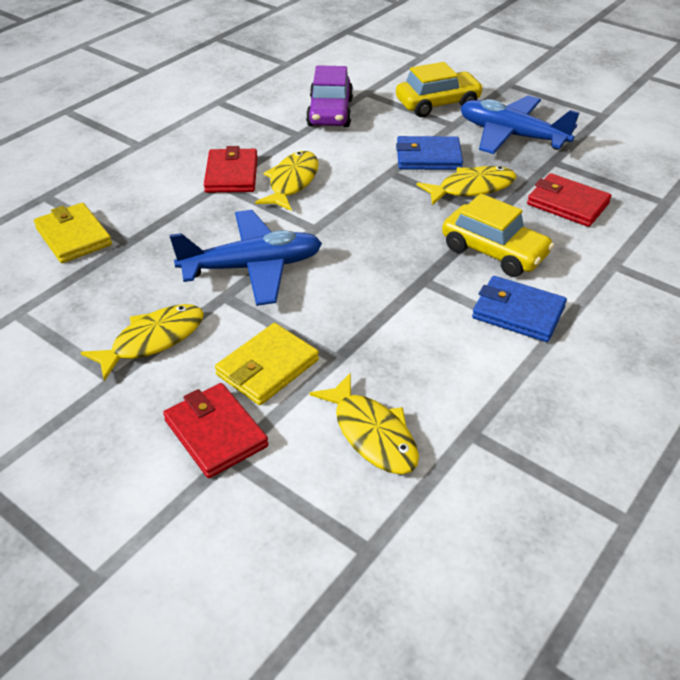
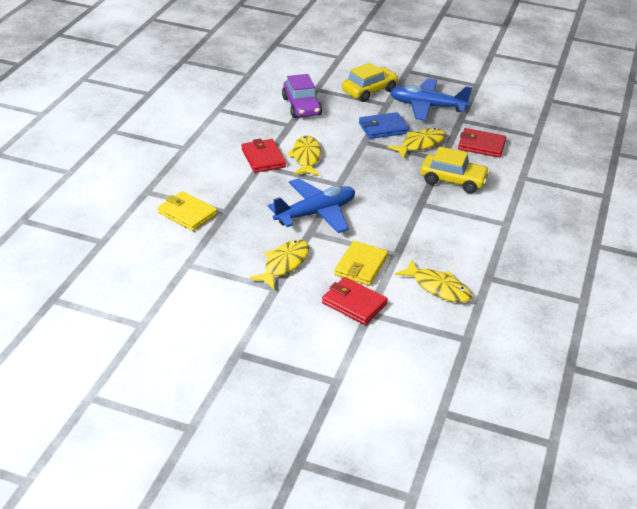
camera: 20 degrees left, 5 degrees down
blue wallet [472,276,567,342] -> none

